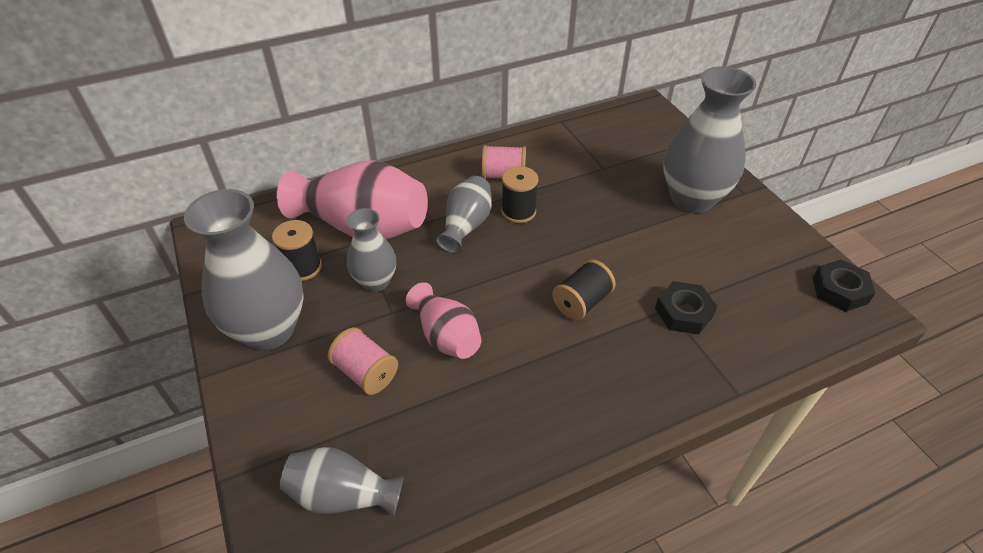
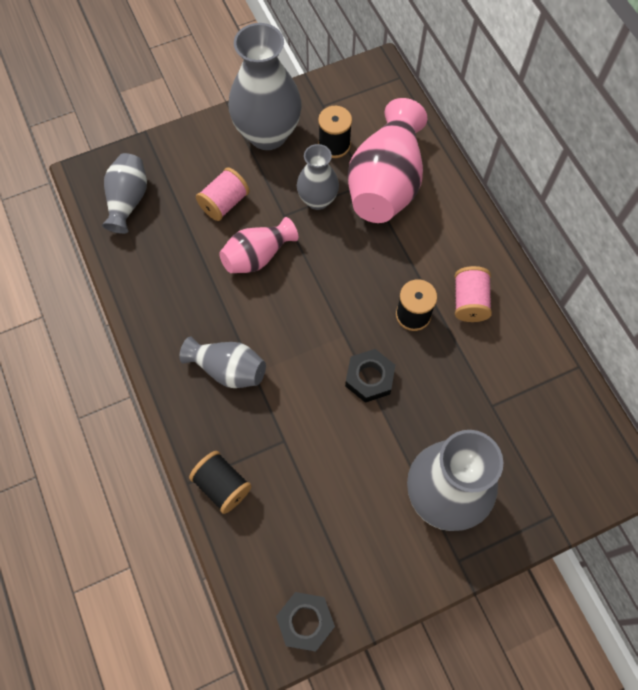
camera: 90 degrees right, 20 degrees up
grey vase [435,176,492,254] -> grey vase moved to [179,337,266,388]
black spool [552,260,616,320] -> black spool moved to [189,451,252,514]
black nut [655,281,717,334] -> black nut moved to [345,349,395,403]

